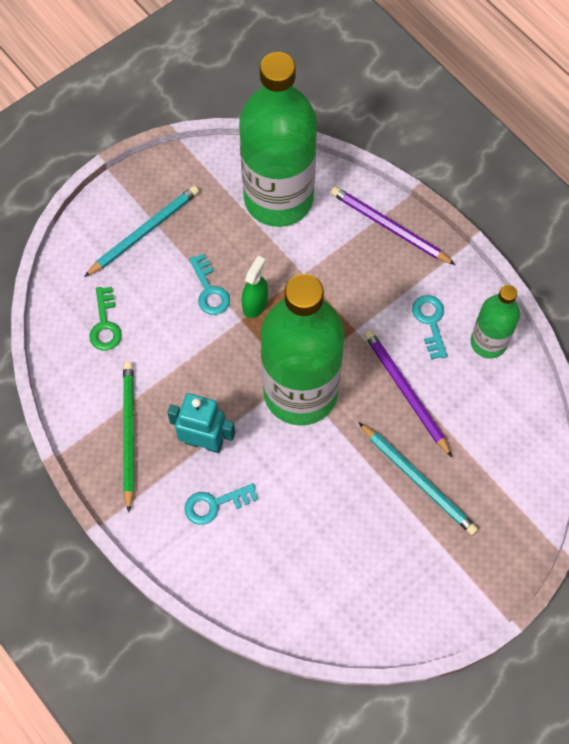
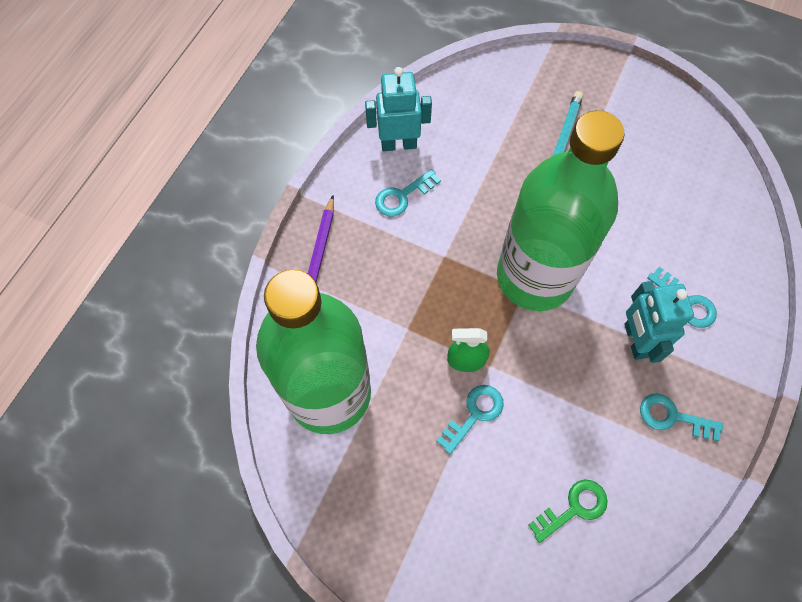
camera: 115 degrees left, 0 degrees up
turquoise pencil [84,185,199,277] -> none
green pencil [123,362,134,513] -> turquoise key [640,393,723,441]
purple pencil [364,330,452,457] -> none
green bottle [471,285,520,359] -> turquoise robot [365,67,432,151]

